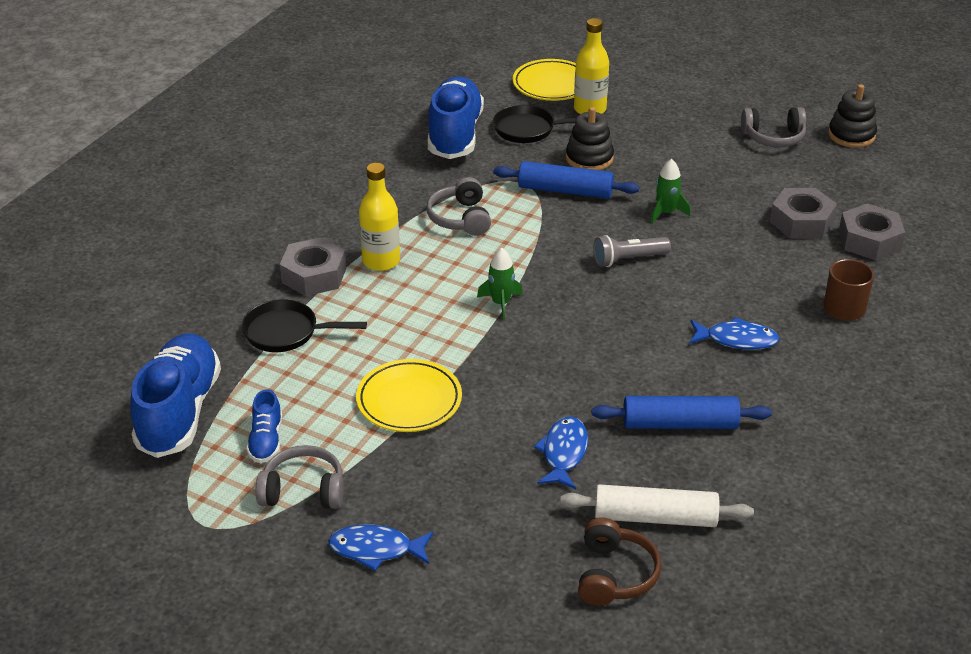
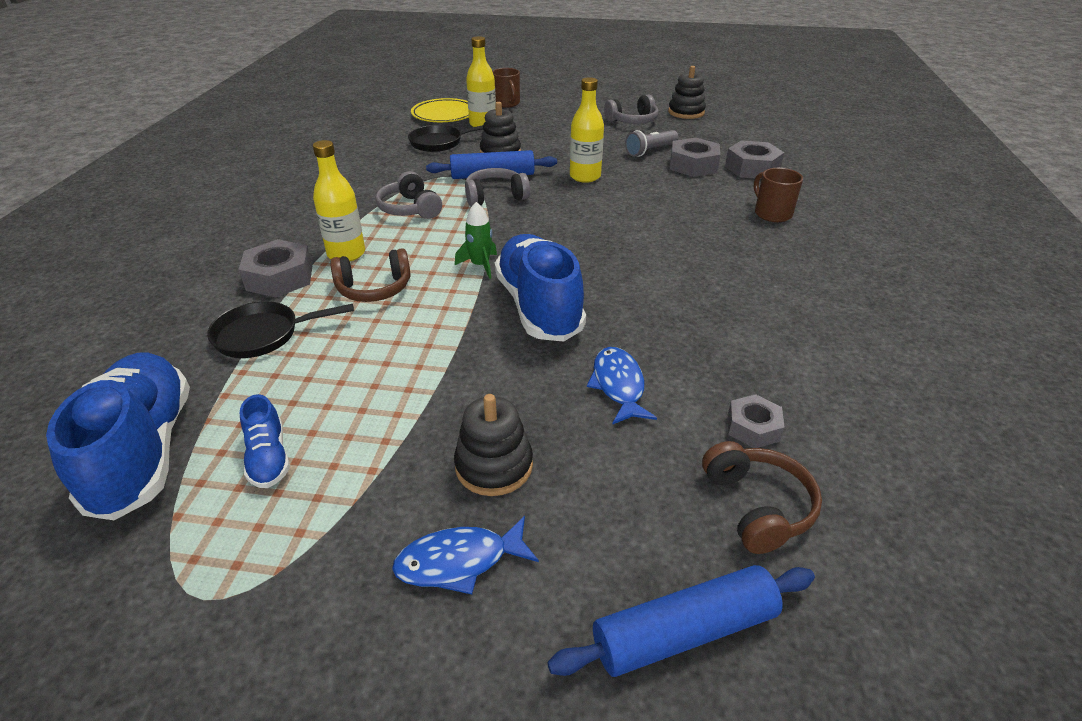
camera: 20 degrees left, 0 degrees up
grey headphones [256,445,344,509] -> grey headphones moved to [465,168,530,207]
yellow plate [356,359,462,432] -> none
blue shoe [428,76,484,159] -> blue shoe moved to [495,234,586,341]
white rolling pin [560,484,754,527] -> grey nut [728,394,785,448]
blue rolling pin [592,396,772,429] -> blue rolling pin moved to [547,565,815,677]
grey flashlight [593,235,671,267] -> grey flashlight moved to [625,130,678,157]
green rocket [651,159,691,224] -> yellow bottle [570,77,604,183]
blue fish [689,317,780,350] -> none
none -> brown headphones [330,248,411,302]
none -> black stacking toy [454,394,533,496]
none -> brown mug [492,68,520,108]

